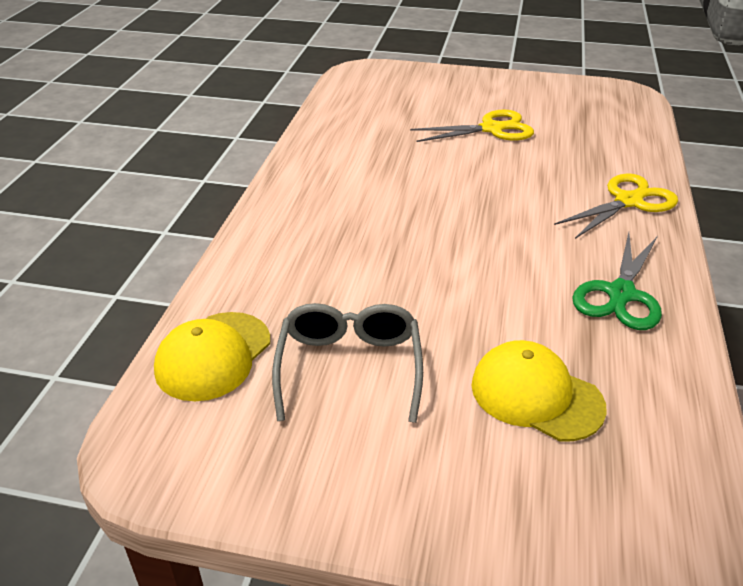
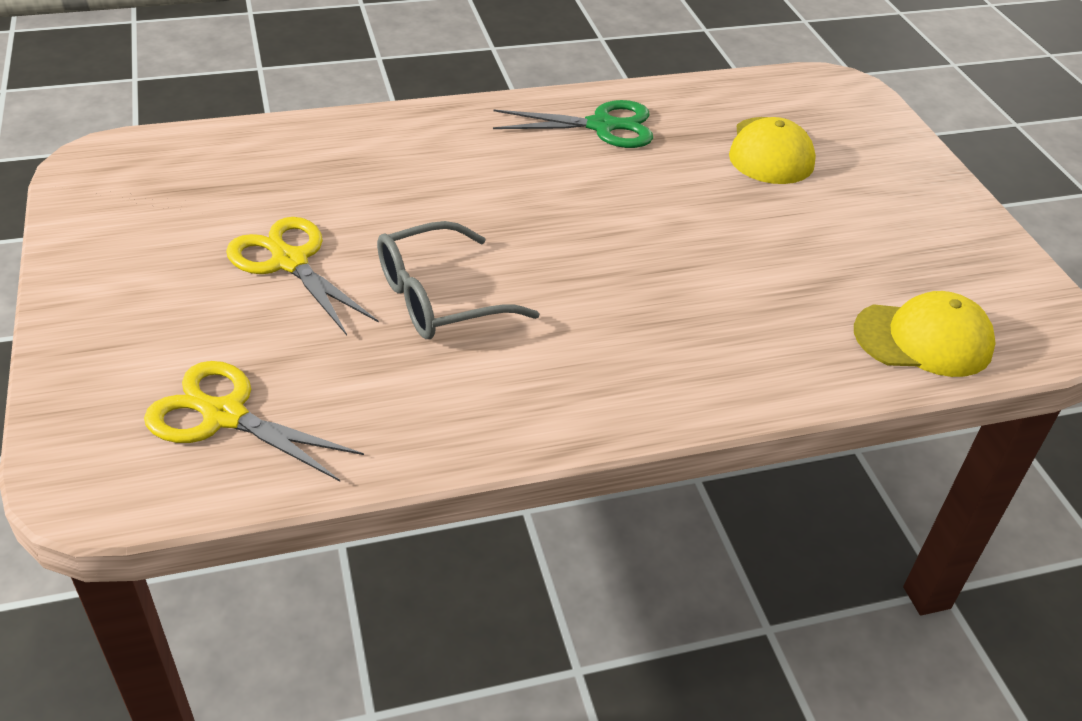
camera: 120 degrees left, 5 degrees up
grey glasses [272,303,423,423] -> grey glasses moved to [377,221,540,339]
yellow scissors [554,173,678,239] -> yellow scissors moved to [144,361,364,481]

